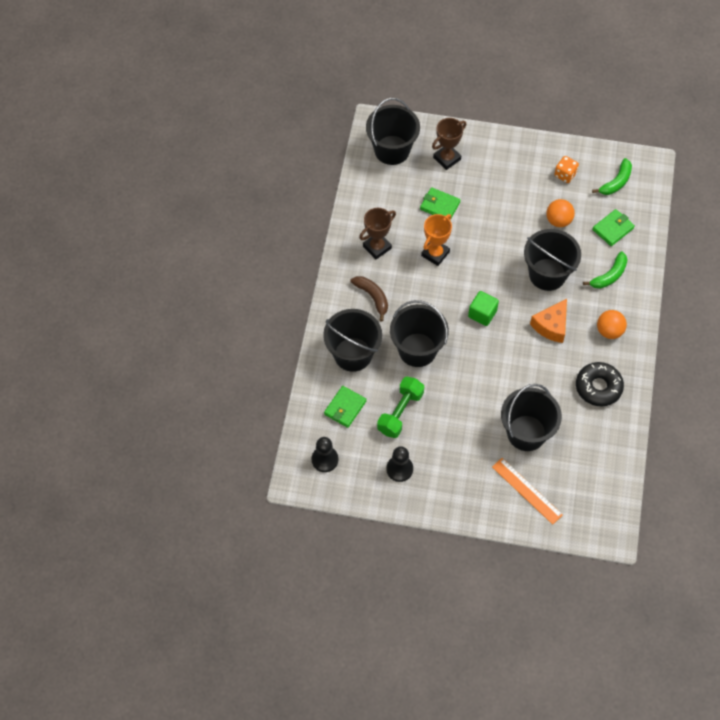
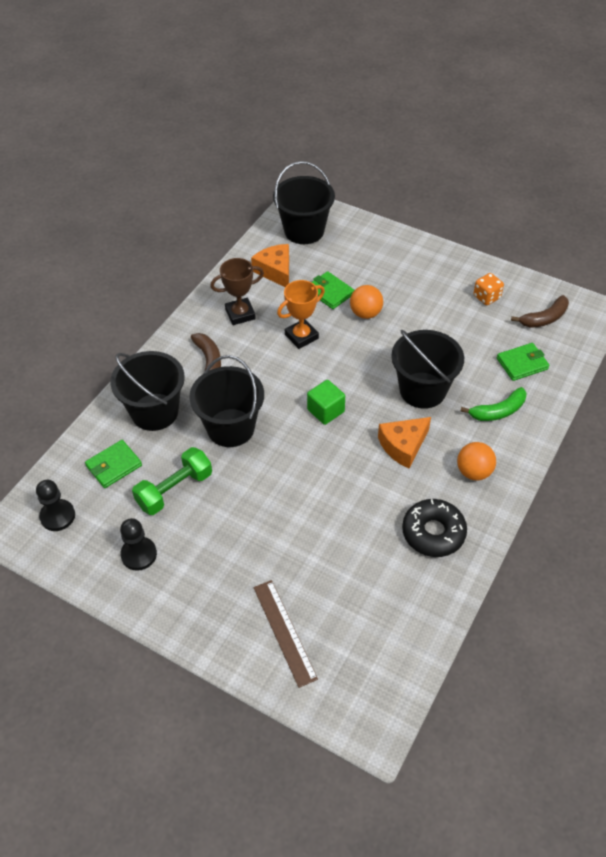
camera: 20 degrees right, 10 degrees down
brown trophy [432,118,467,170] -> none
orange ruler [492,458,563,525] -> brown ruler [254,580,318,688]
black bucket [501,384,562,451] -> none
orange ball [546,199,575,227] -> orange ball moved to [350,285,383,319]
green banana [592,158,632,195] -> brown banana [511,295,569,328]
none -> orange cheese [251,244,289,287]

